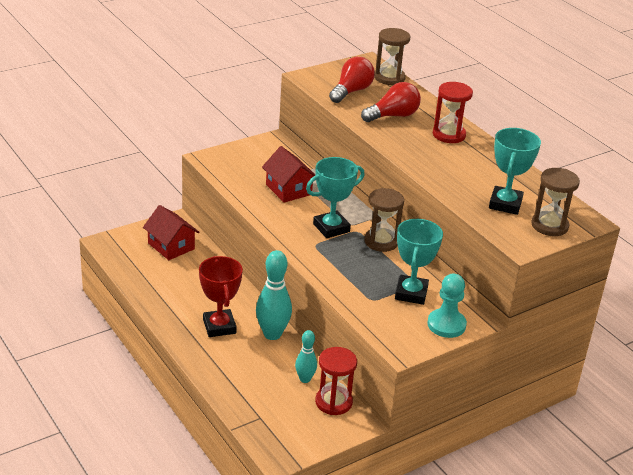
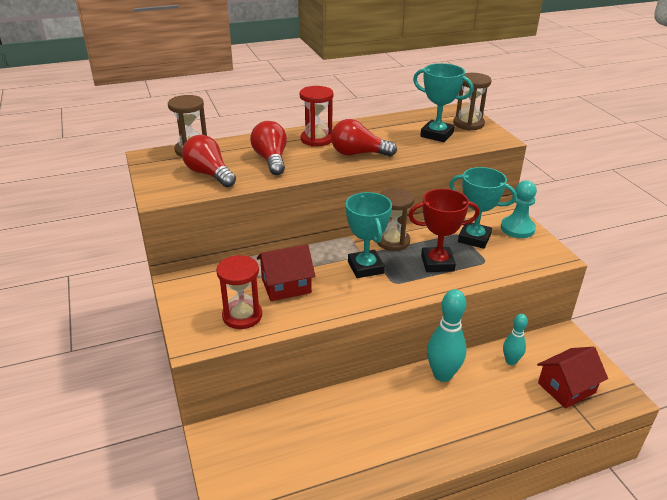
camera: 75 degrees left, 0 degrees up
red house [143,205,199,260] -> red house moved to [537,347,608,409]
red trophy [199,256,243,337] -> red trophy moved to [408,189,480,272]
red hourglass [315,347,357,415] -> red hourglass moved to [216,255,262,329]
none -> red light bulb [331,119,397,157]

